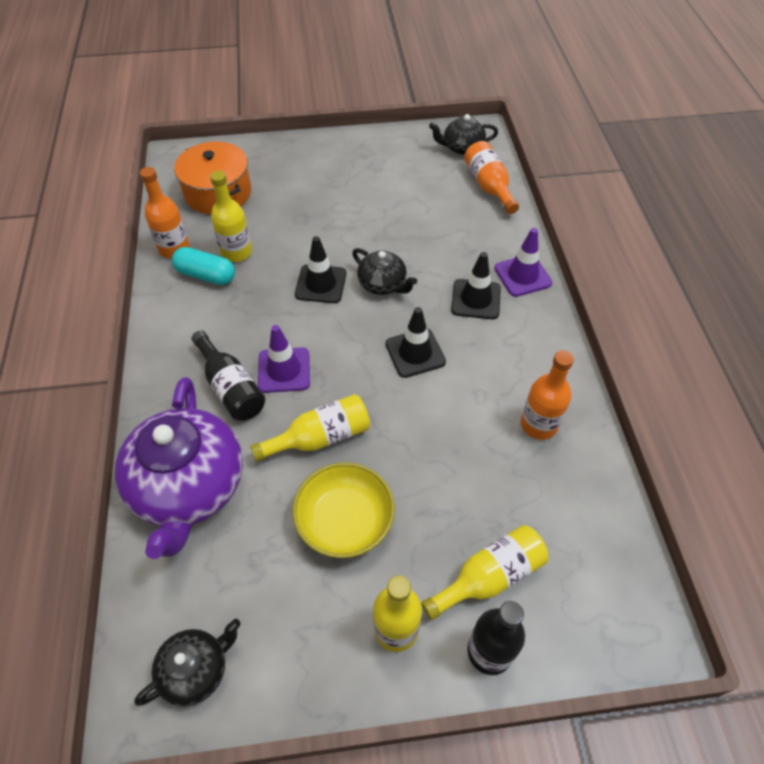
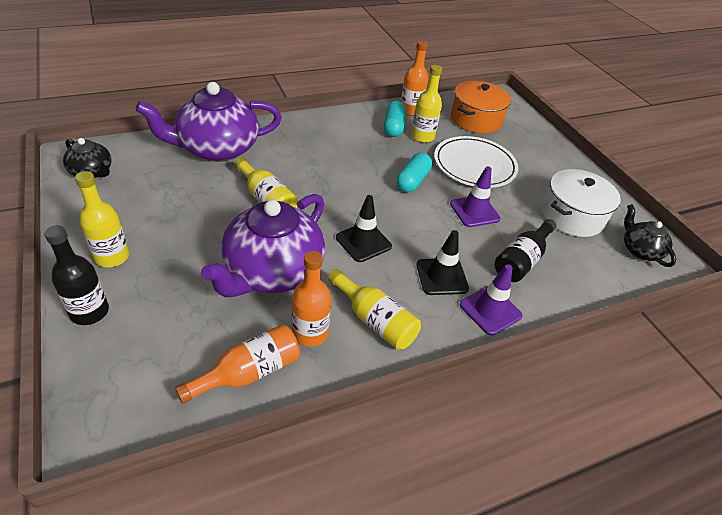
camera: 70 degrees right, 10 degrees down
black bottle [191,330,265,421] -> black bottle moved to [494,219,556,282]
purple traffic cone [258,325,310,393] -> purple traffic cone moved to [450,166,500,227]
yellow bowl [292,462,395,558] -> none
black traffic cone [295,236,346,303] -> turquoise capsule [396,153,432,192]
black teapot [352,248,417,295] -> none
yellow bottle [421,525,549,620] -> yellow bottle moved to [328,269,421,350]
orange bottle [464,141,519,214] -> orange bottle moved to [175,324,300,404]
none -> purple teapot [201,194,325,297]
none -> white plate [434,136,519,188]
none -> white pot [542,169,621,237]

